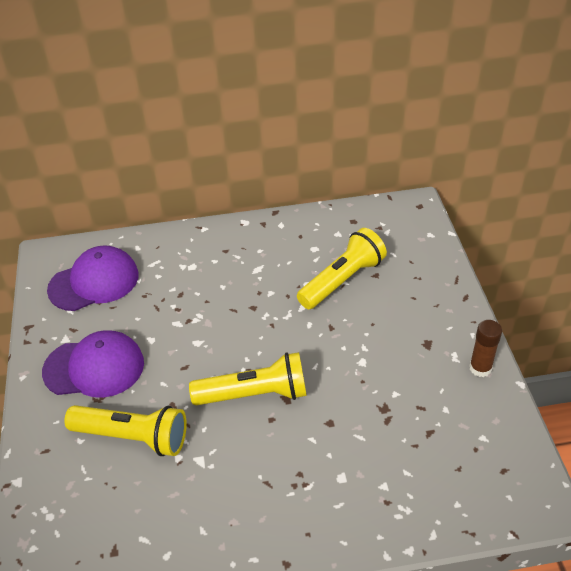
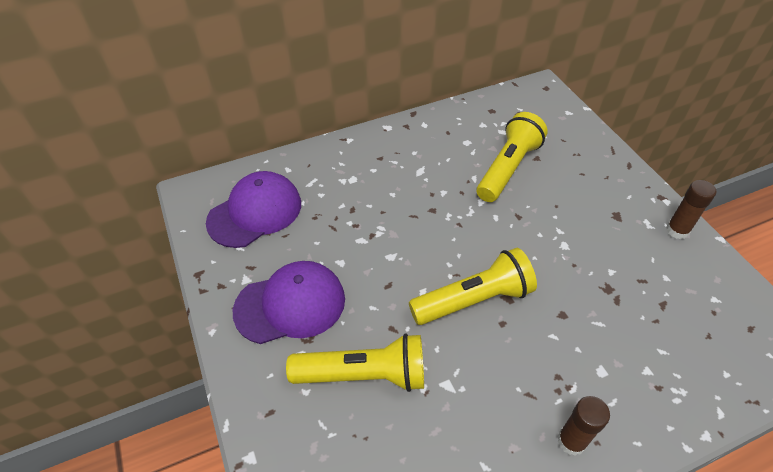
camera: 15 degrees left, 5 degrees up
none -> brown glue stick [558,396,610,456]

